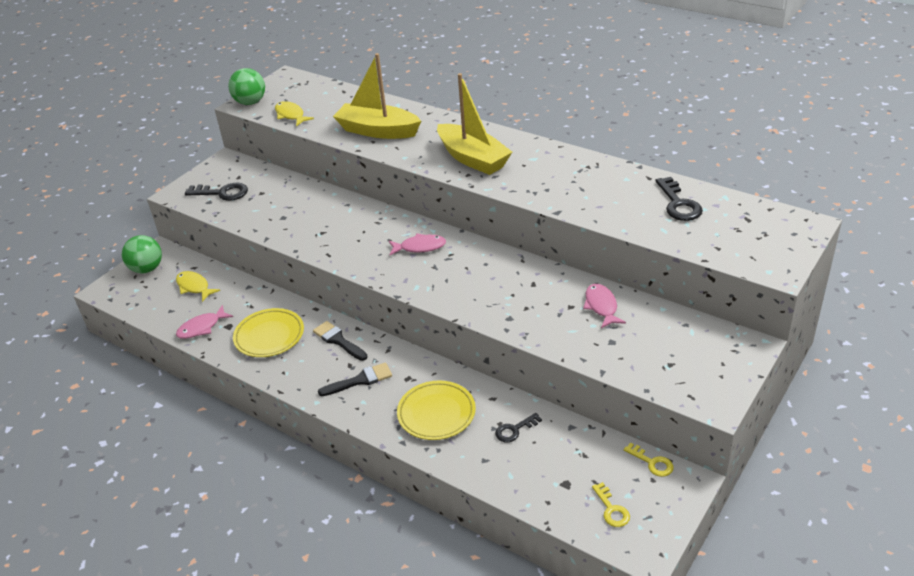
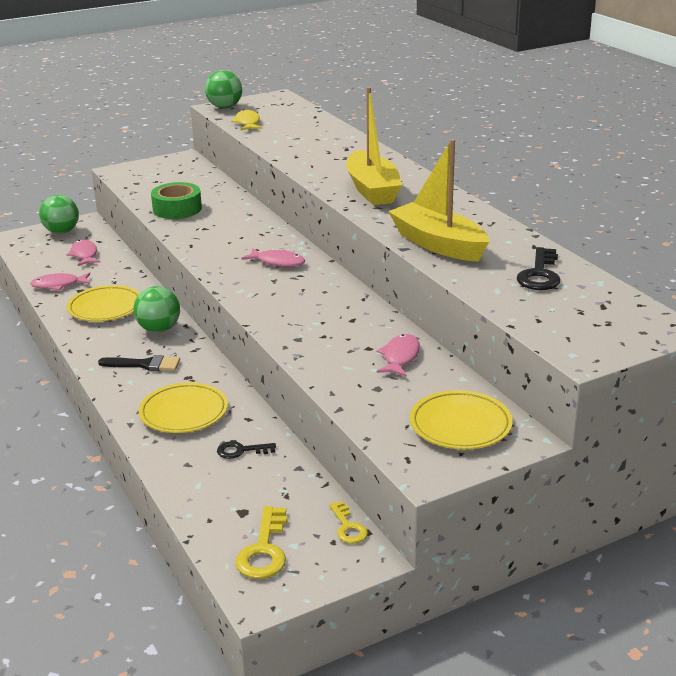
camera: 25 degrees right, 10 degrees down
yellow fish [176,271,220,302] -> pink fish [67,239,101,266]
black key [185,183,248,201] -> none
black brush [313,321,367,361] -> green ball [134,286,180,333]
yellow boat [333,53,421,139] -> yellow boat moved to [388,139,489,262]
yellow key [592,482,630,527] -> yellow key [235,506,287,579], size x1.59
none -> green tape [151,182,202,219]
none -> yellow plate [410,390,513,449]

